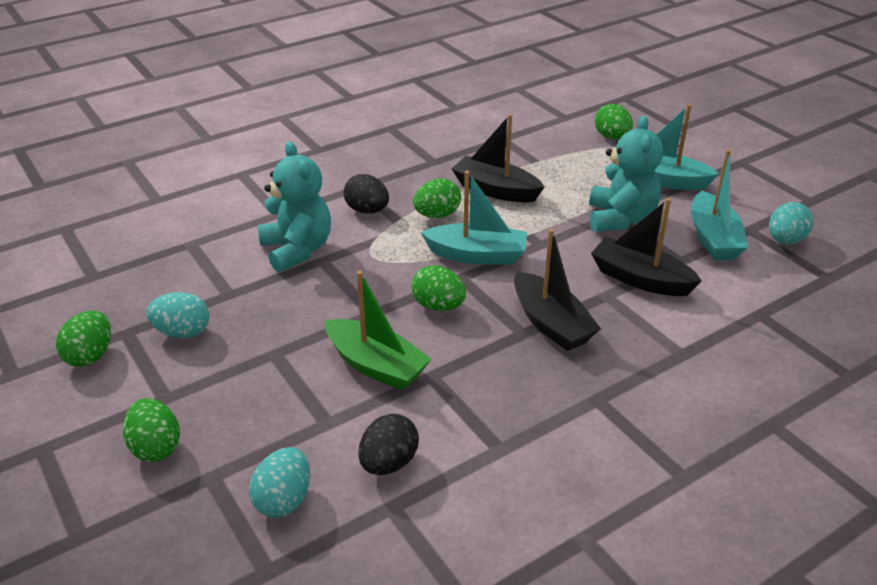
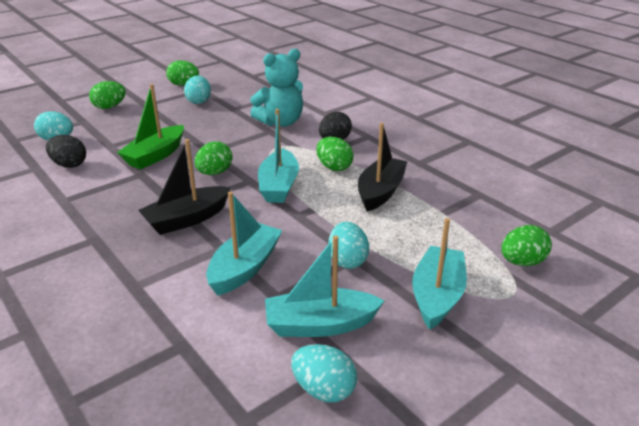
camera: 85 degrees right, 5 degrees down
turquoise teddy bear [589,116,663,232] -> turquoise egg [328,222,369,269]
black boat [591,198,702,296] -> turquoise boat [206,191,282,296]

